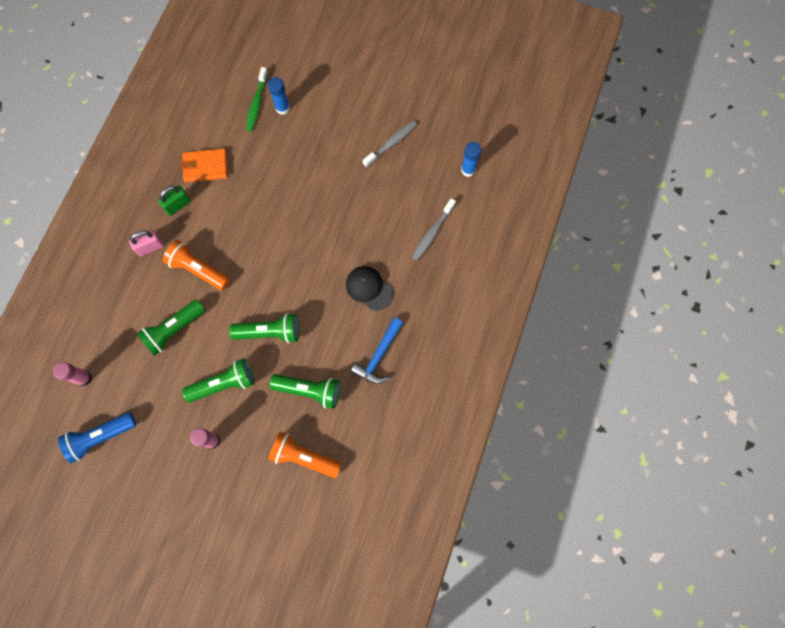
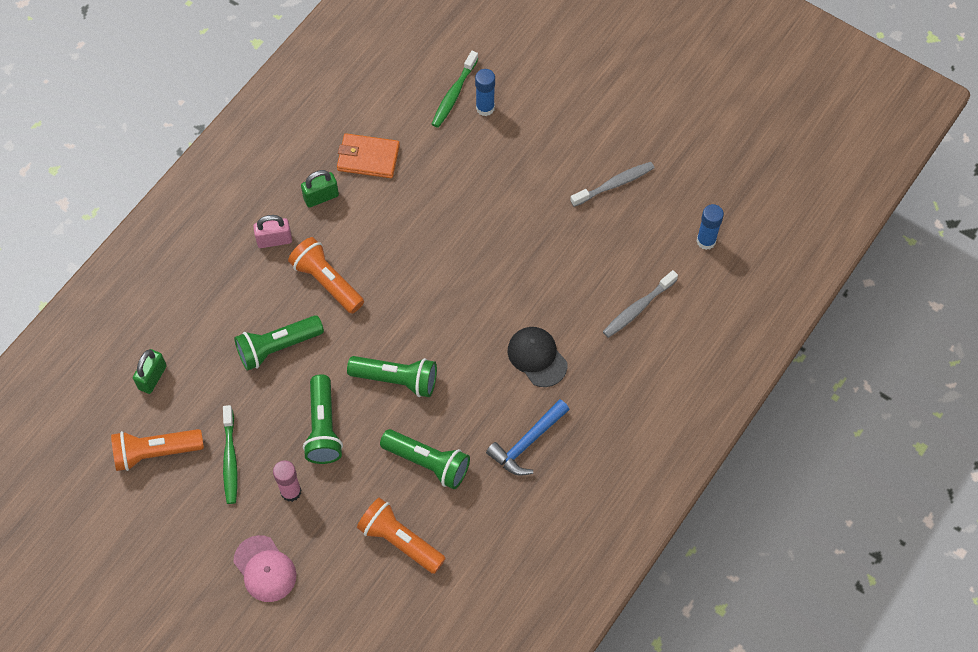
camera: 15 degrees right, 10 degrees down
pink glue stick [53,362,92,386] -> green padlock [133,349,167,394]
blue flashlight [58,412,136,463] -> orange flashlight [111,429,204,471]
green flashlight [182,358,254,403] -> green flashlight turned 90 degrees clockwise [303,374,343,464]
none -> green toothbrush [223,405,238,504]
none -> pink cap [234,535,296,602]

